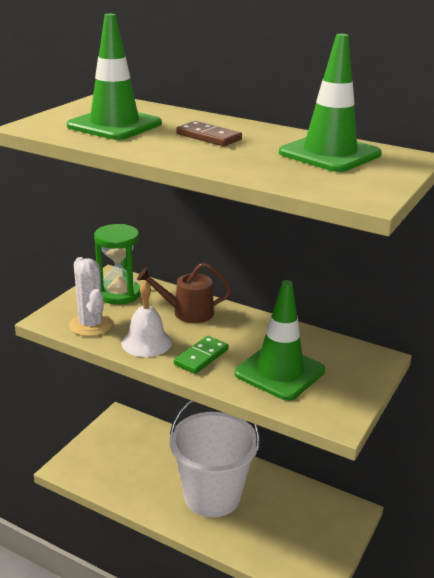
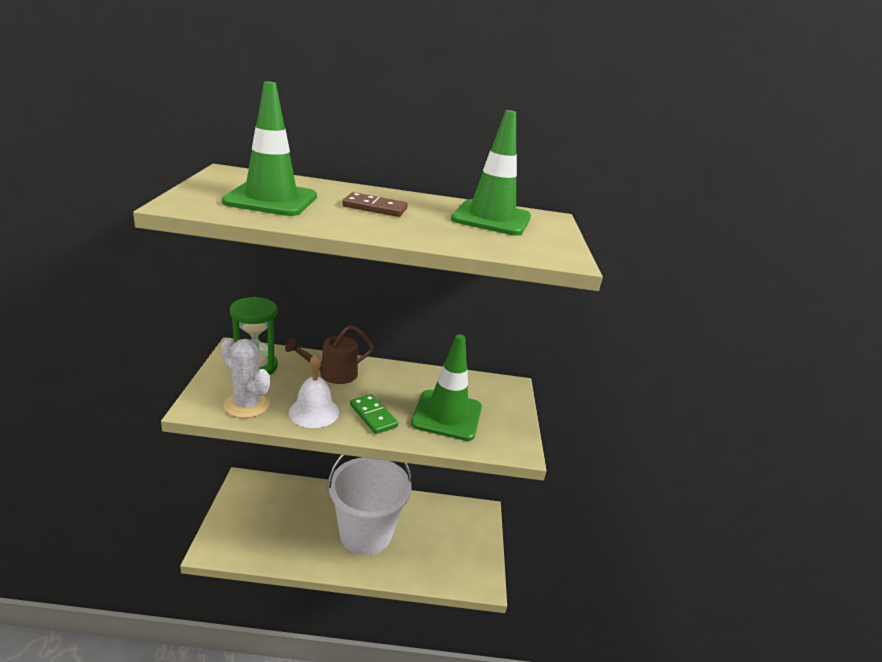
camera: 30 degrees left, 0 degrees up
green domino [174,336,229,374] -> green domino turned 45 degrees counterclockwise [350,394,398,434]

